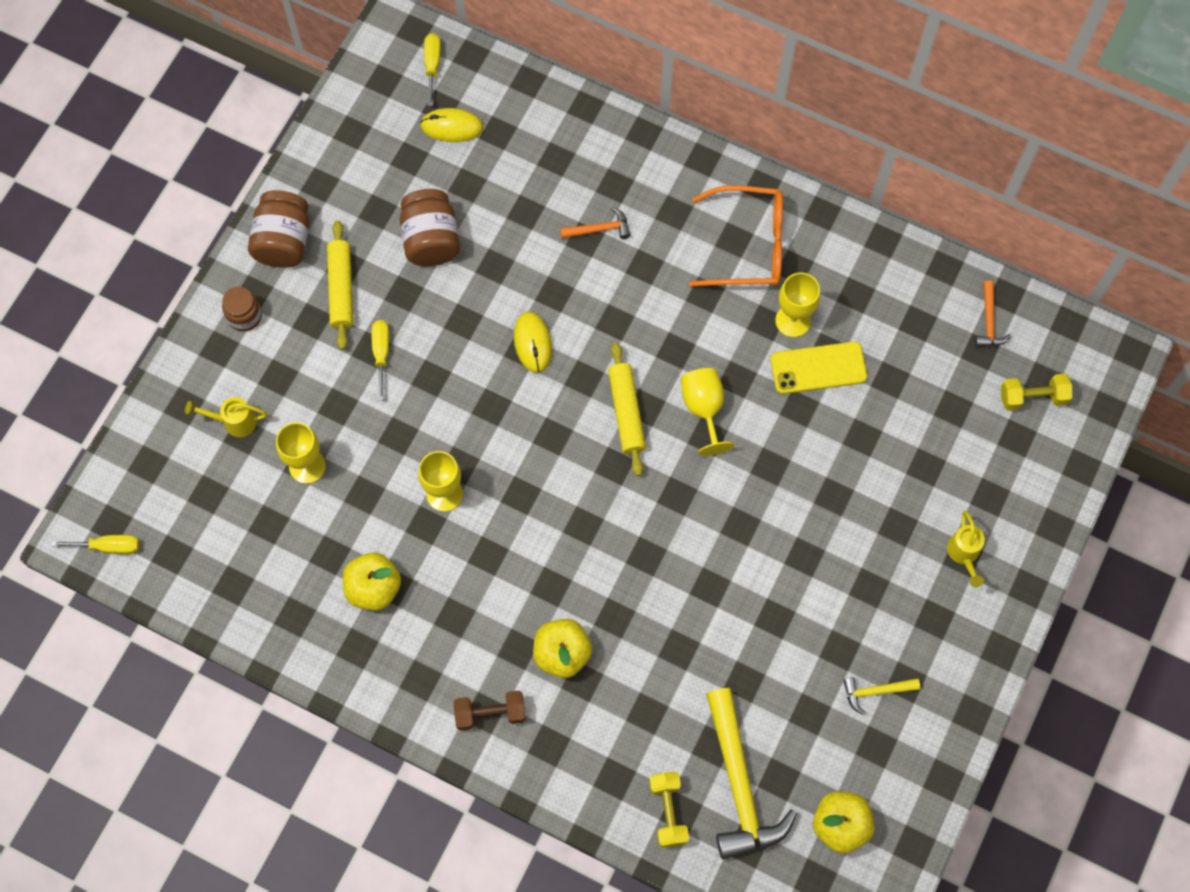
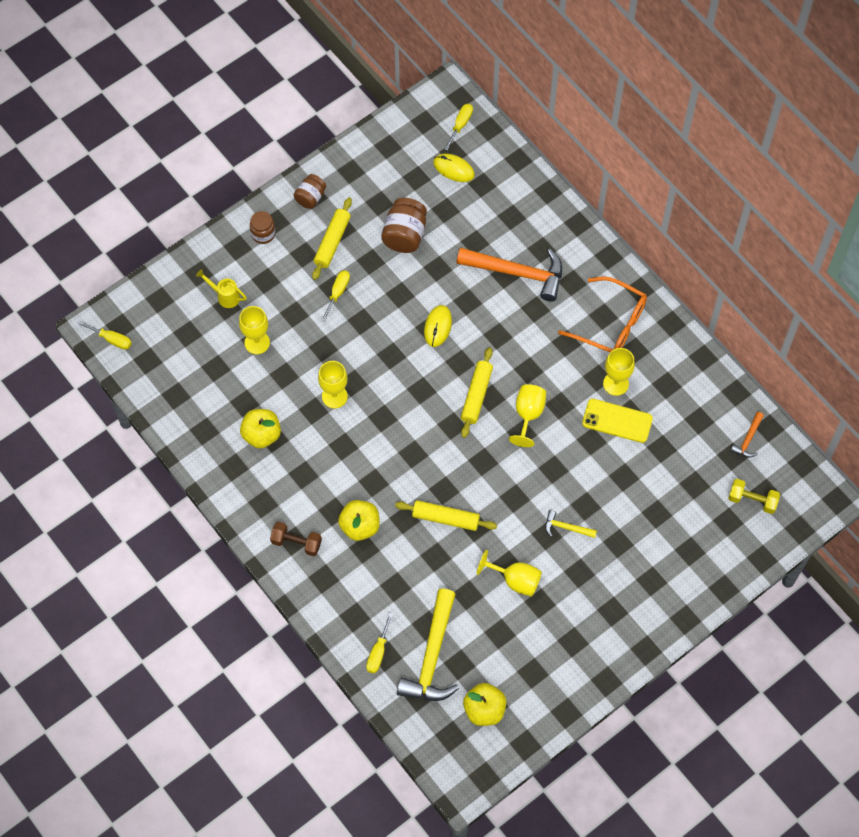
camera: 25 degrees right, 5 degrees down
brown jar [248,190,309,268] -> brown jar [294,174,326,209], size x0.63
orange hammer [560,207,630,239] -> orange hammer [456,248,562,302], size x2.17
yellow dumbbell [649,772,689,848] -> yellow screwdriver [366,613,393,673]
yellow hammer [843,678,920,714] -> yellow hammer moved to [545,510,597,538]
yellow watering can [947,511,985,587] -> none
none -> yellow rolling pin [395,500,497,531]
none -> yellow goblet [477,550,542,597]

